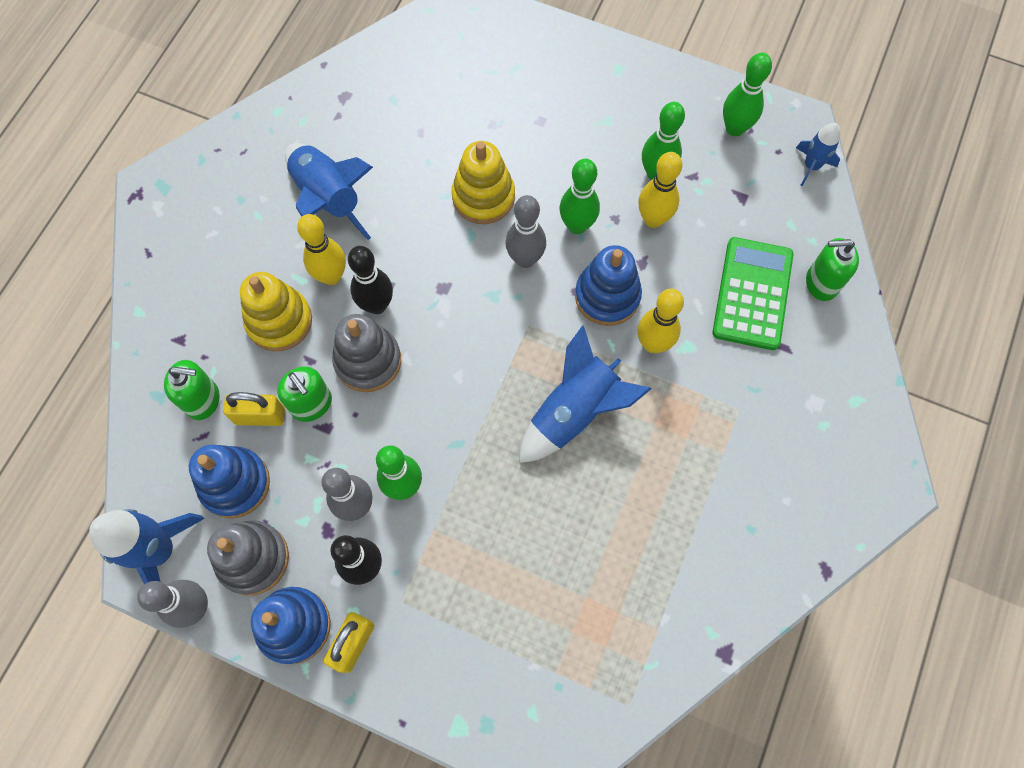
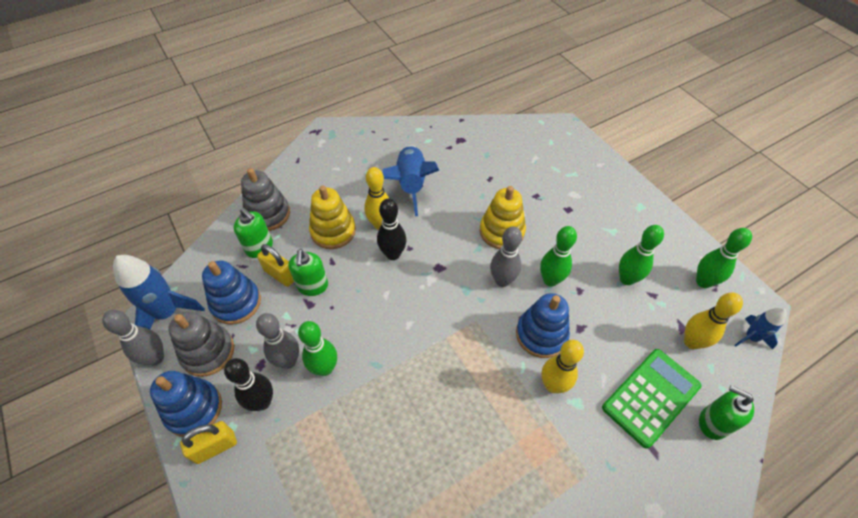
camera: 35 degrees right, 15 degrees down
grey stacking toy [332,314,401,392] -> grey stacking toy moved to [241,168,290,231]
blue rocket [519,325,651,463] -> none
yellow bowling pin [639,152,682,228] -> yellow bowling pin moved to [684,293,743,349]

